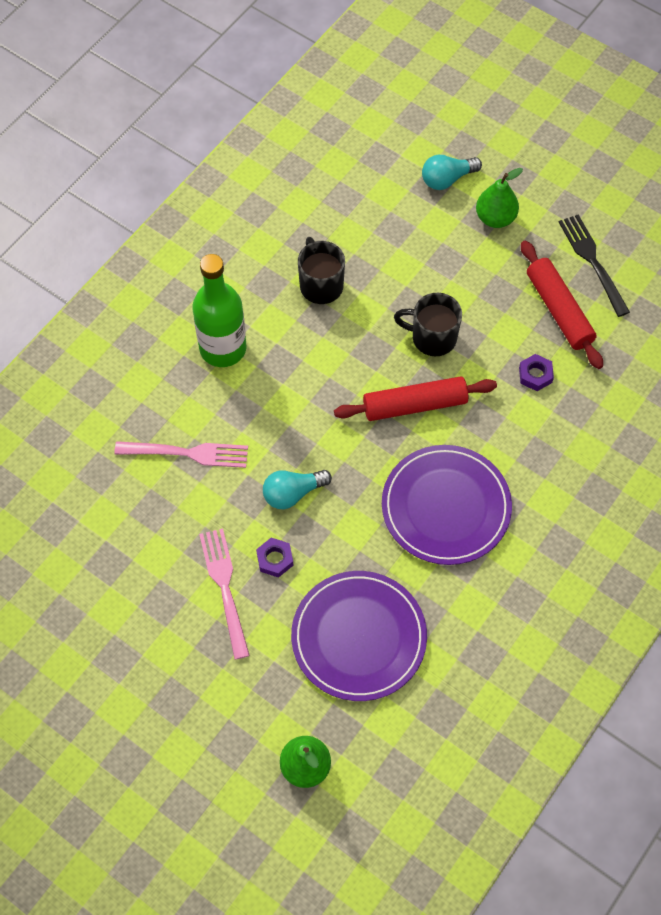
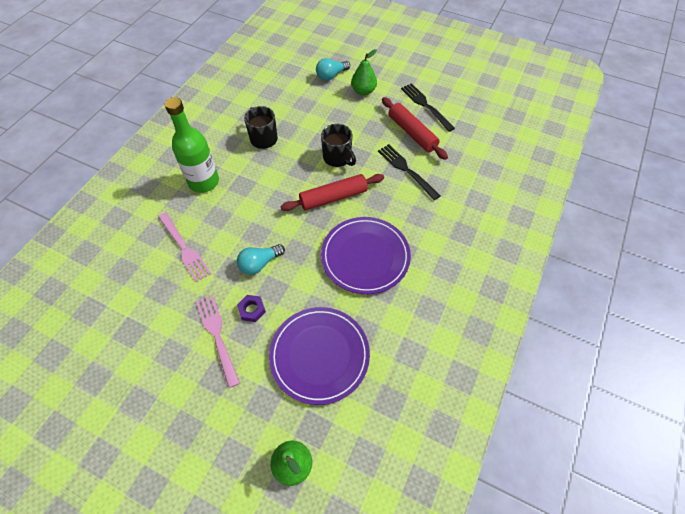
camera: 10 degrees left, 5 degrees down
pink fork [114,441,248,468] -> pink fork turned 60 degrees clockwise [158,212,211,282]
black mug [394,293,462,356] -> black mug turned 135 degrees counterclockwise [321,124,356,167]
purple nut [519,354,554,391] -> black fork [378,144,440,200]

